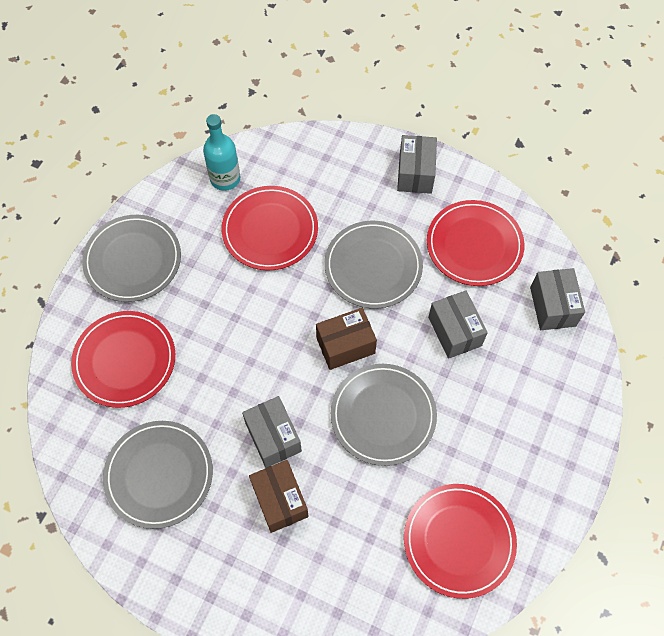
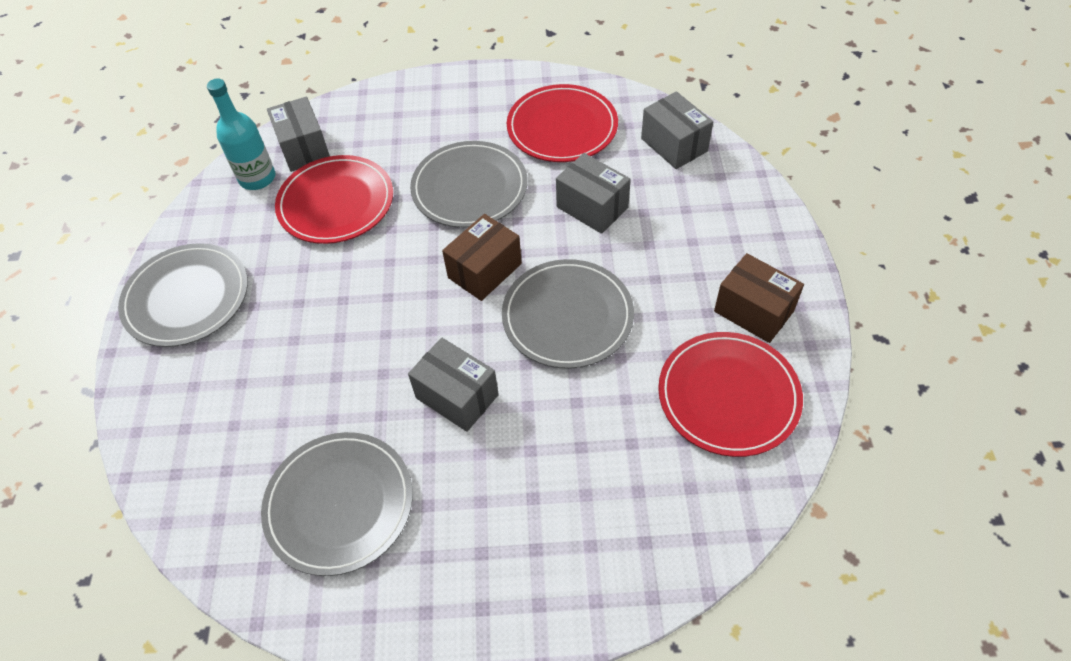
camera: 25 degrees left, 10 degrees down
red plate [71,311,175,408] -> none
brown box [249,460,309,533] -> brown box moved to [714,253,804,343]
grey box [397,135,437,194] -> grey box moved to [267,96,330,172]

